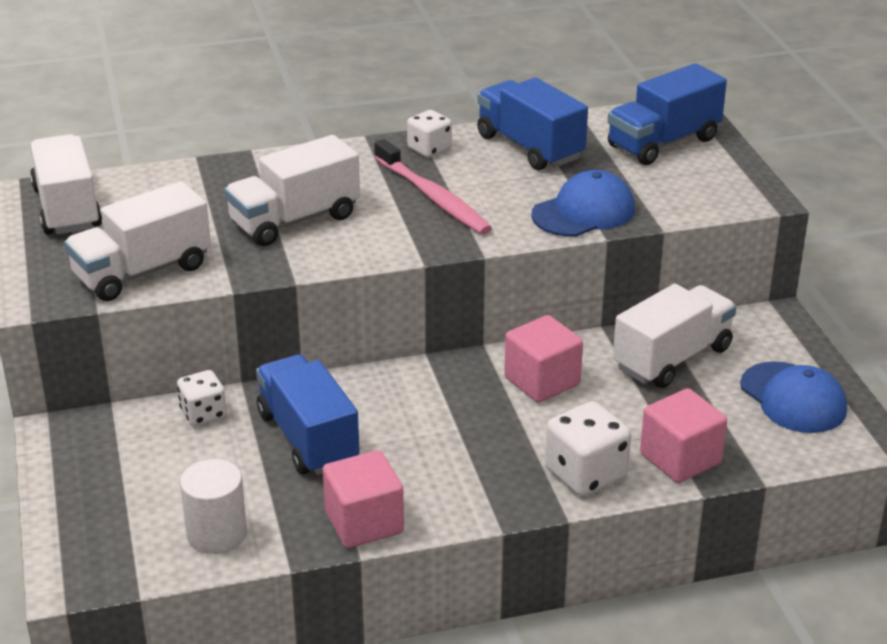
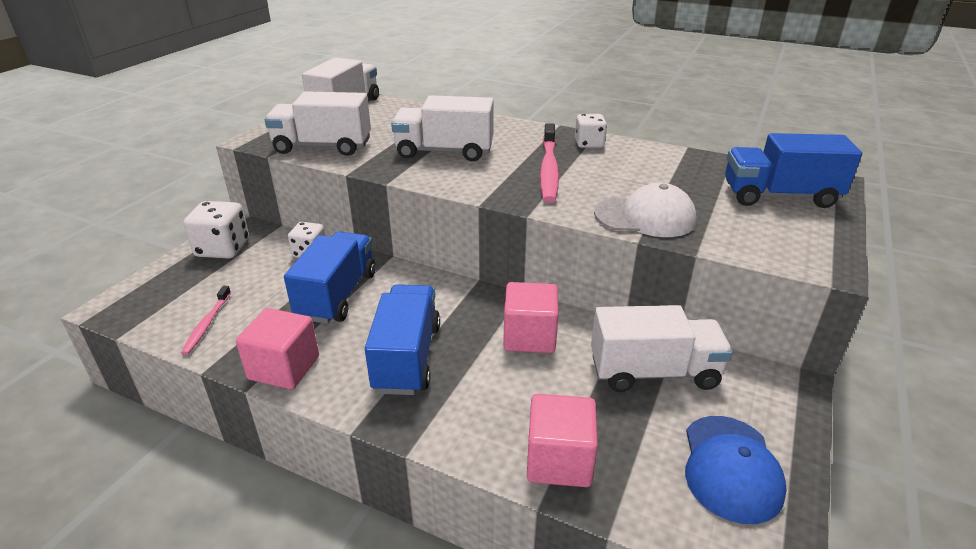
camera: 40 degrees right, 0 degrees up
white cylinder [180,459,247,554] -> pink toothbrush [181,286,231,355]
blue truck [477,77,588,170] -> blue truck moved to [365,284,440,395]
blue cap [531,170,635,237] -> white cap [594,183,696,237]
white dice [545,401,631,496] -> white dice moved to [183,201,249,259]

